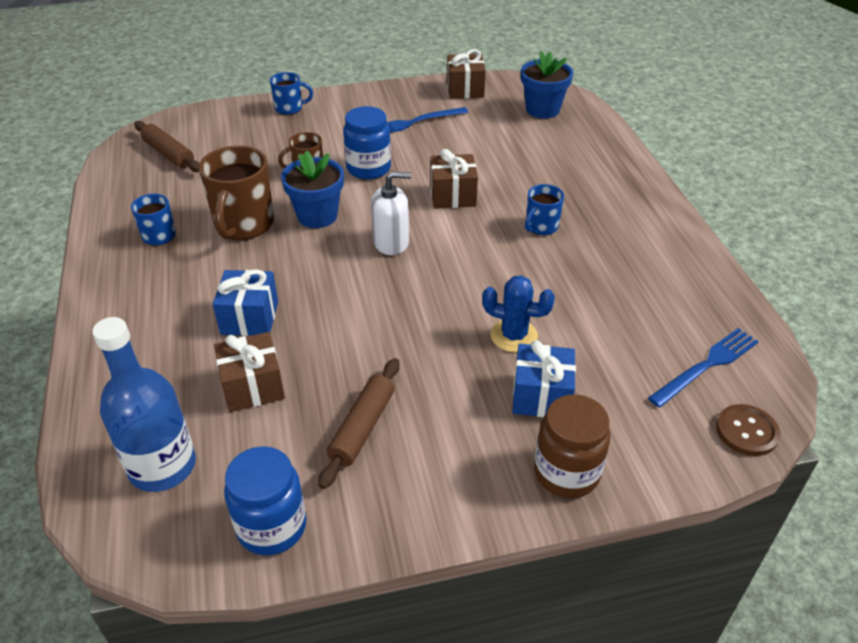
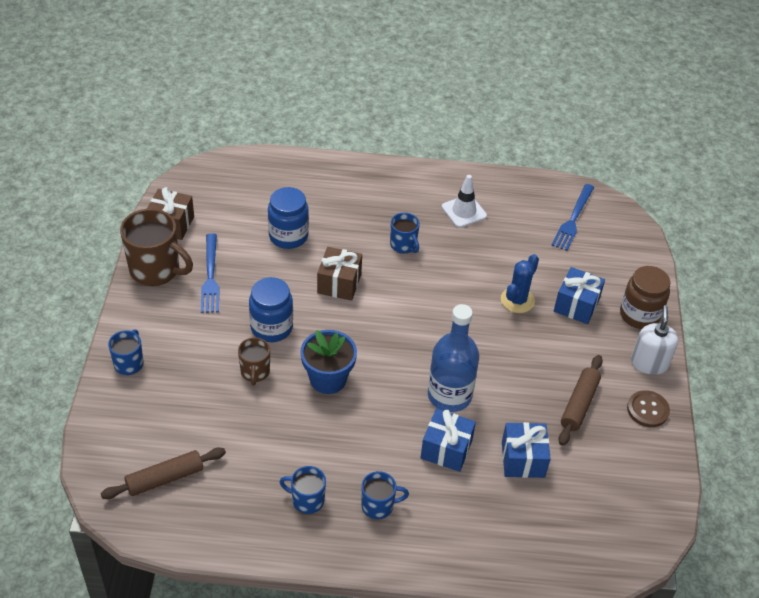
camera: 75 degrees left, 5 degrees up
blue bottle [92,317,196,492] -> blue bottle moved to [428,304,479,412]
brown mug [199,145,274,240] -> brown mug moved to [120,208,193,286]
brown gift [214,332,285,412] -> blue gift [502,422,551,478]
blue jar [224,446,307,555] -> blue jar moved to [268,187,309,249]
brown rolling pin [318,358,400,489] -> brown rolling pin turned 75 degrees clockwise [558,355,603,446]
white soap dispenser [371,171,411,255] -> white soap dispenser moved to [631,305,679,375]
blue flower pot [521,51,574,118] -> none
blue fork [648,328,759,407] -> blue fork turned 135 degrees counterclockwise [551,184,594,251]
brown button [716,404,780,456] -> brown button moved to [627,390,670,427]
none -> blue mug [361,471,409,519]
none -> white traffic cone [442,175,487,228]

